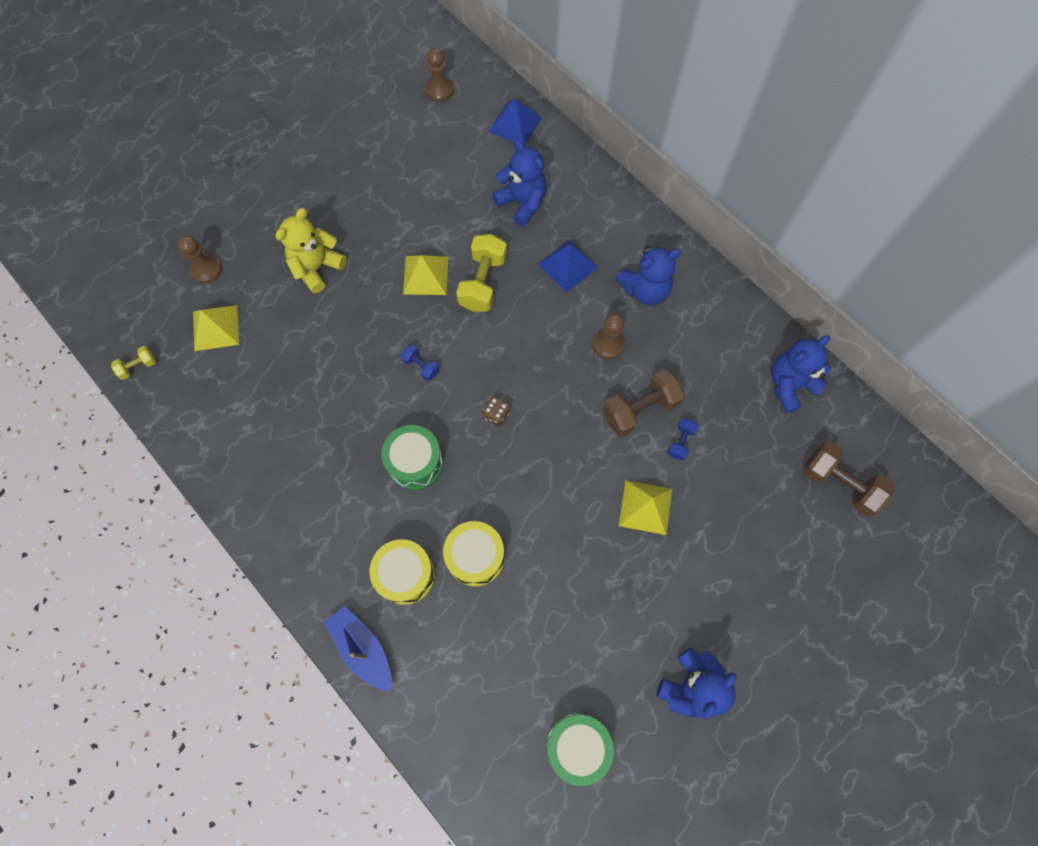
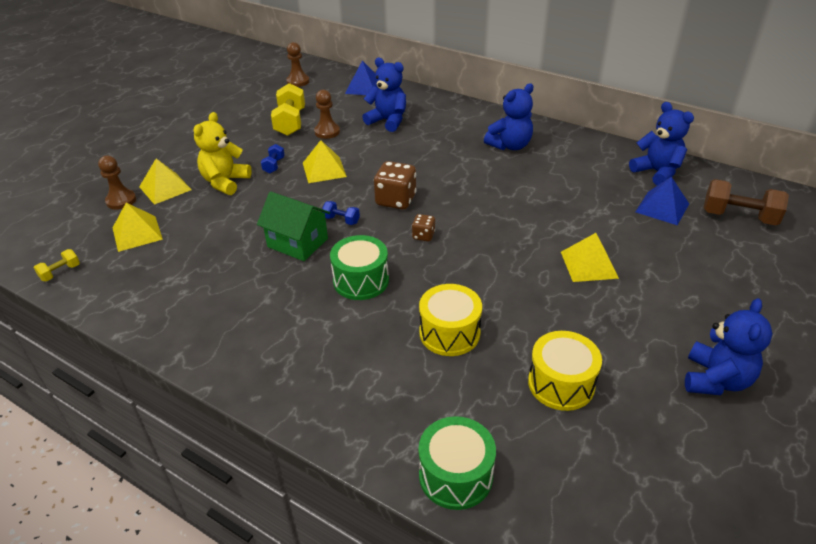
camera: 15 degrees left, 30 degrees down
blue boat [324,606,392,692] -> none
yellow drum [369,539,435,605] -> yellow drum moved to [528,331,602,411]
yellow dumbbell [456,234,507,312] -> yellow dumbbell moved to [271,83,305,136]
blue pyramid [538,240,598,293] -> blue pyramid moved to [636,177,689,225]
green drum [546,713,614,786] -> green drum moved to [419,416,496,510]
brown pawn [593,313,625,359] -> brown pawn moved to [314,90,340,139]
brown dumbbell [602,369,686,437] -> none
blue dumbbell [667,418,699,461] -> blue dumbbell moved to [261,144,285,173]
blue teddy bear [771,335,831,413] -> blue teddy bear turned 105 degrees clockwise [629,102,694,186]
none -> yellow pyramid [139,159,192,205]
none -> green house [257,191,330,261]
none -> brown dice [374,161,417,210]

